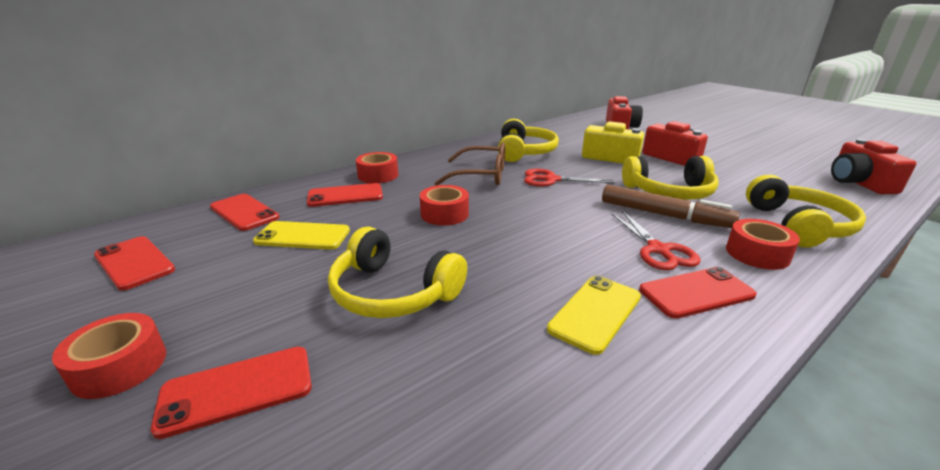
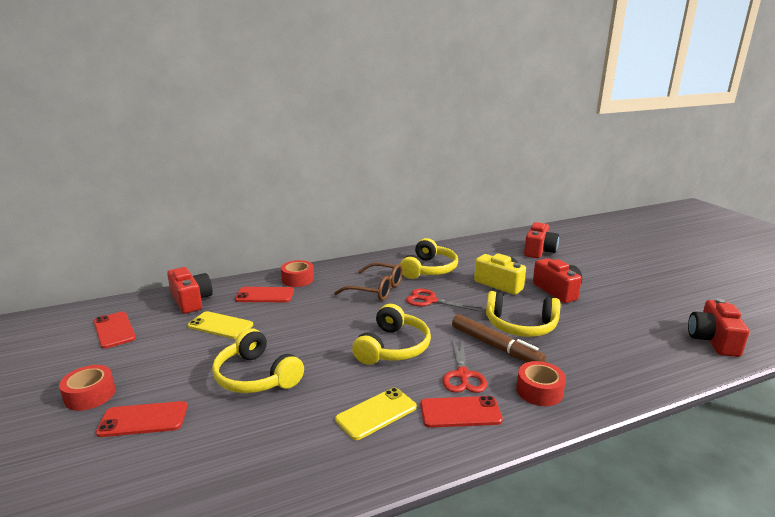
camera: 15 degrees right, 5 degrees down
red phone [210,194,279,231] -> red camera [167,267,213,314]
red tape [420,185,469,225] -> none
yellow headphones [746,175,866,248] -> yellow headphones moved to [352,304,431,365]

